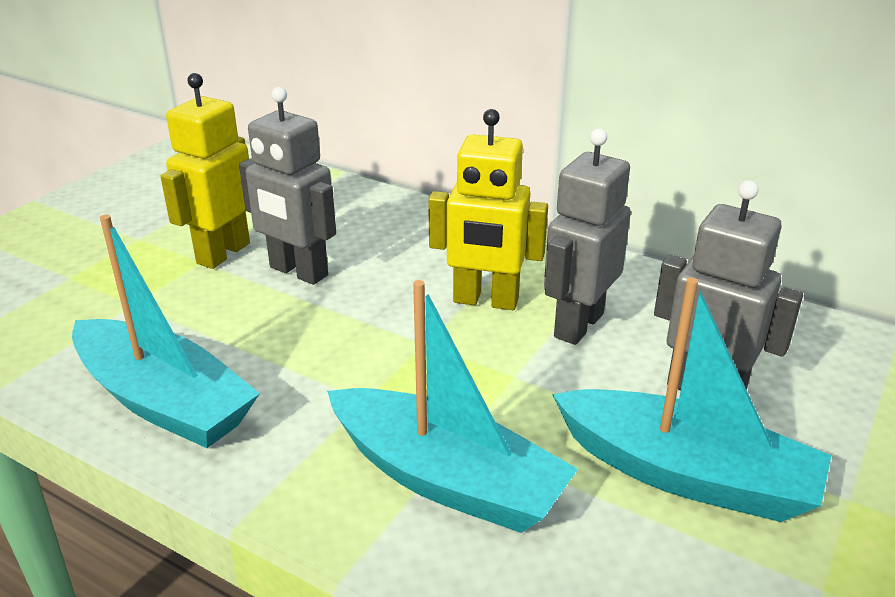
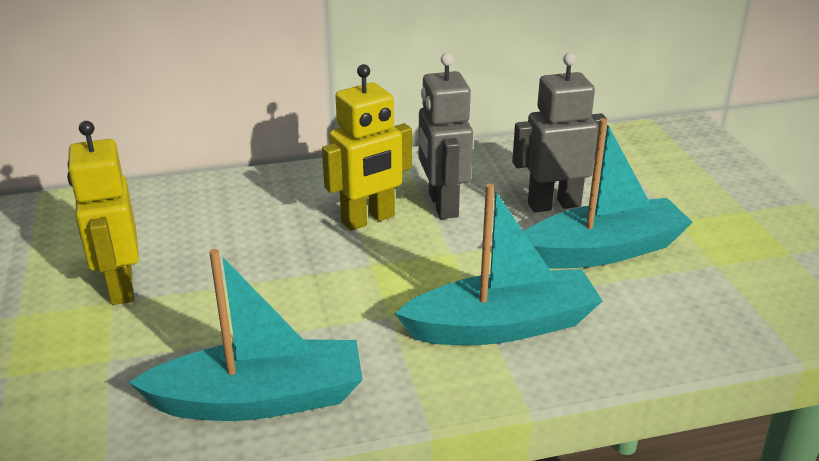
camera: 45 degrees left, 0 degrees up
grey robot [239,87,336,285] -> none

